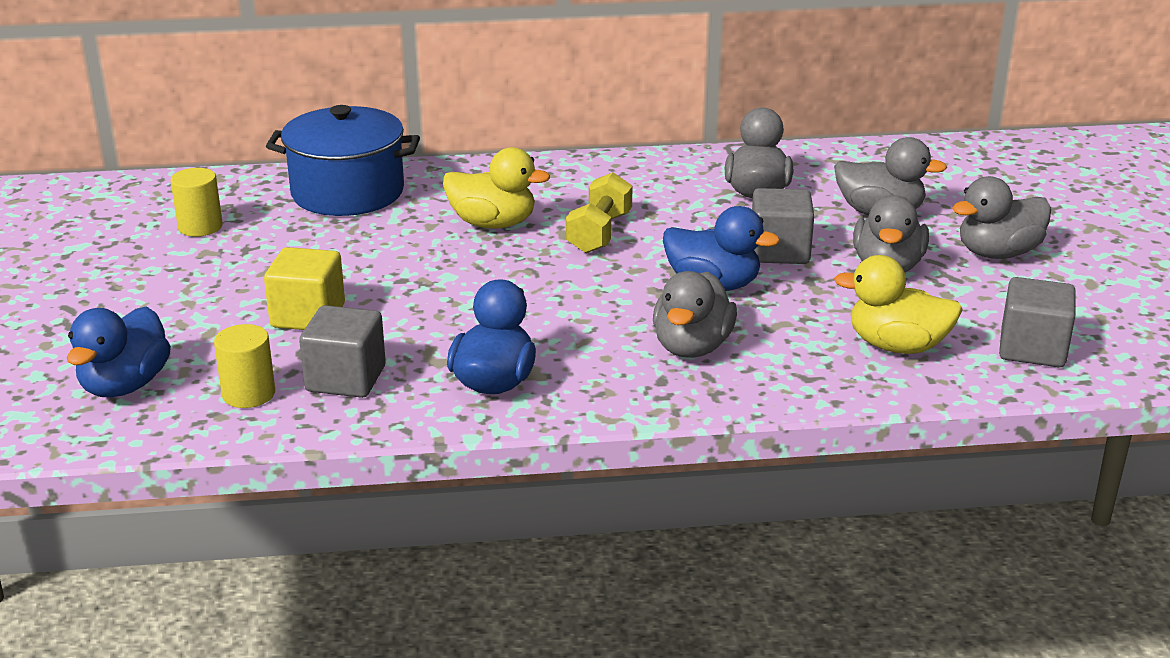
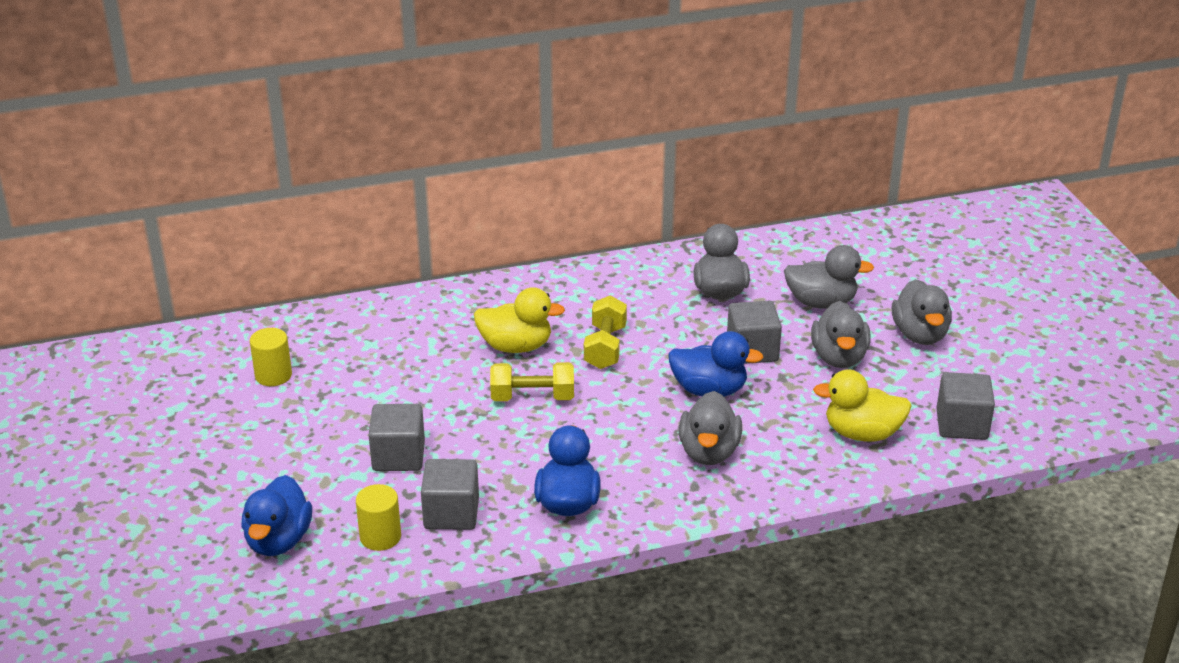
camera: 10 degrees left, 5 degrees up
yellow cube [264,247,345,330] -> grey cube [369,404,425,471]
blue pot [266,105,420,216] -> none
grey duck [952,176,1051,259] -> grey duck turned 60 degrees counterclockwise [892,279,952,345]
none -> yellow dumbbell [490,362,574,401]

